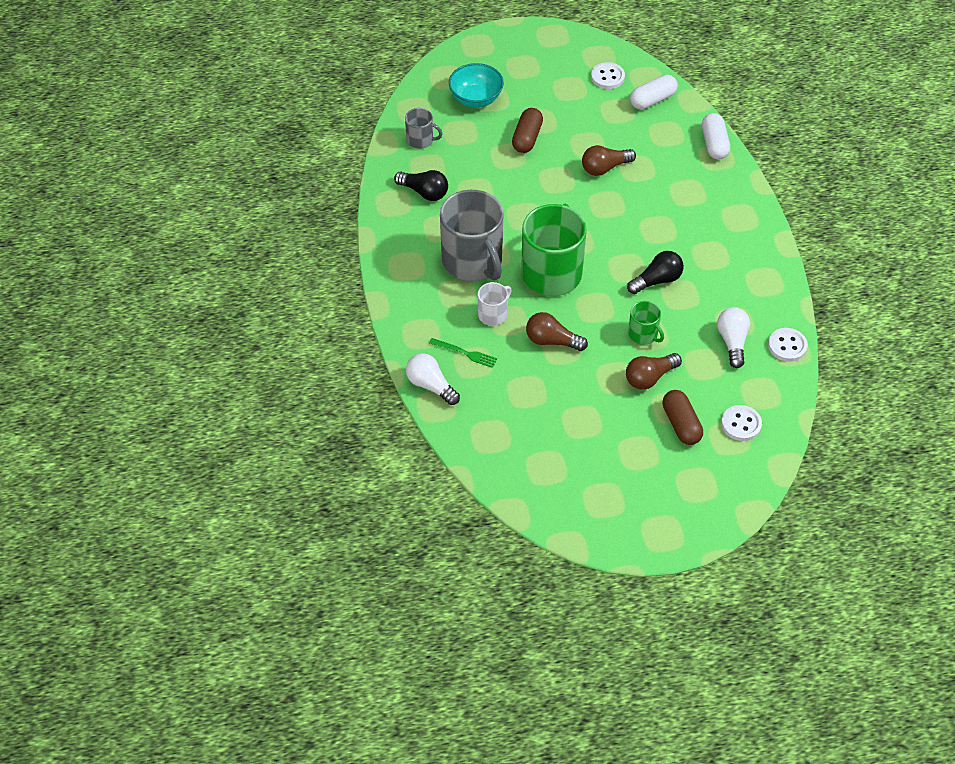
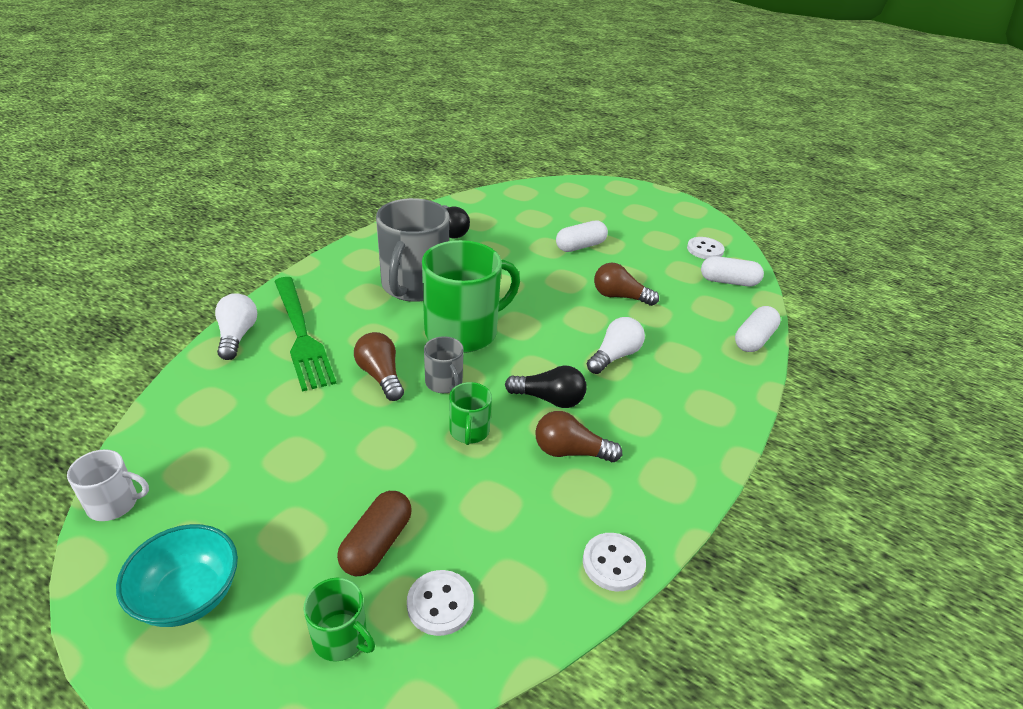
camera: 40 degrees right, 15 degrees down
grey mug [405,108,442,149] -> grey mug moved to [424,336,464,393]
green fork [429,338,497,368] -> green fork [274,277,336,392], size x2.21
turquoise bowl [449,63,504,107] -> turquoise bowl moved to [116,524,238,627]
white mug [478,282,512,326] -> white mug moved to [67,449,149,521]
brown capsule [512,108,543,153] -> white capsule [556,221,608,252]
brown light bulb [626,353,682,390] -> brown light bulb moved to [535,411,622,462]
white light bulb [717,307,750,368] -> white light bulb moved to [587,317,645,374]
none -> green mug [304,577,375,662]

